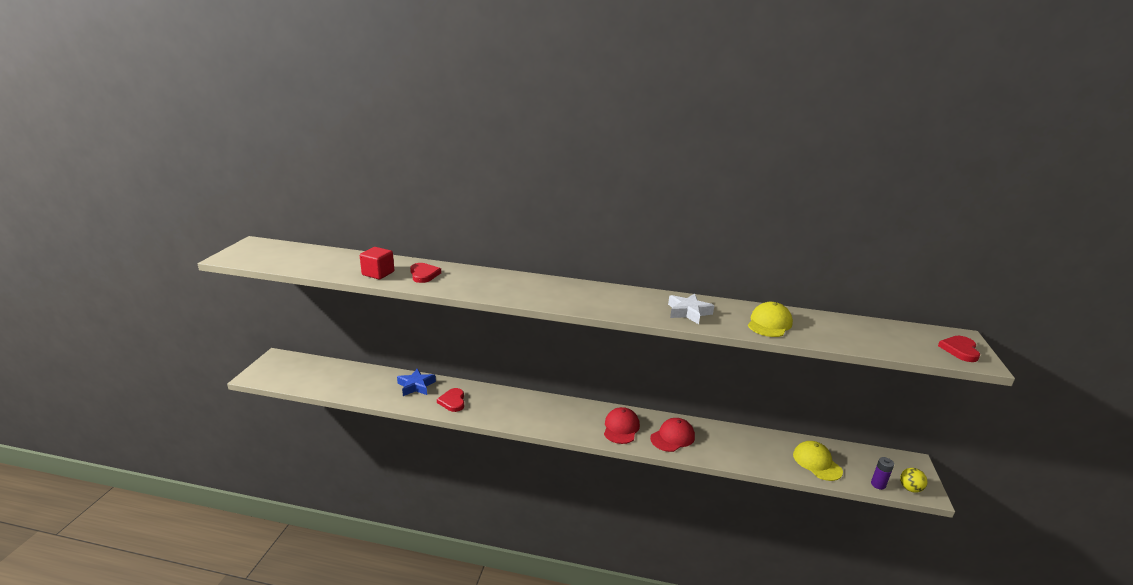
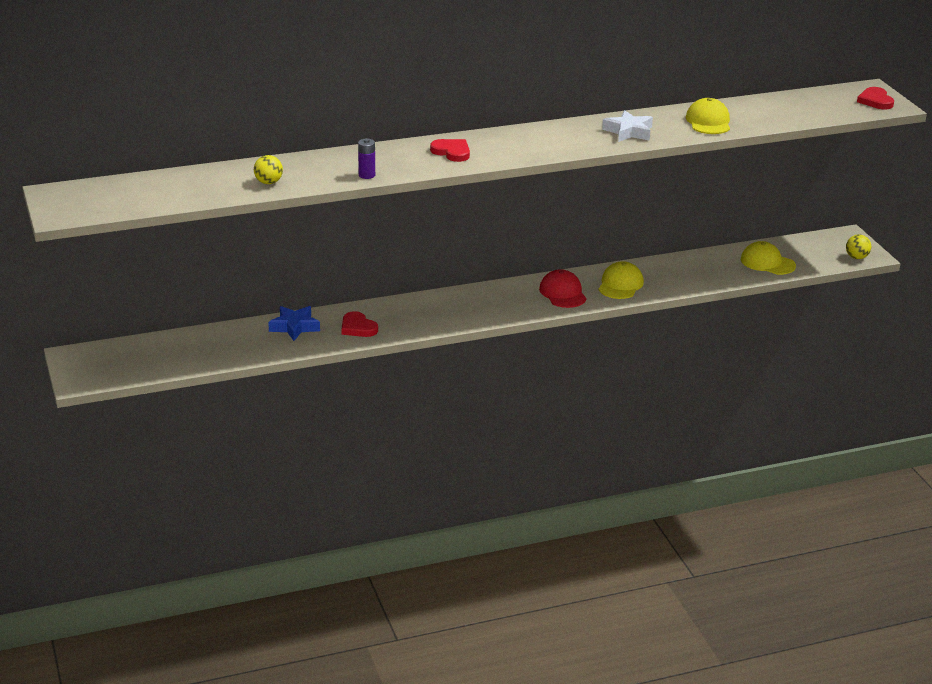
camera: 30 degrees left, 5 degrees up
red cube [360,247,394,279] -> yellow ball [254,155,283,184]
red heart [410,263,441,283] -> red heart moved to [430,139,470,162]
red cap [650,418,695,452] -> yellow cap [598,261,644,299]
purple battery [871,457,894,490] -> purple battery moved to [358,138,375,179]

